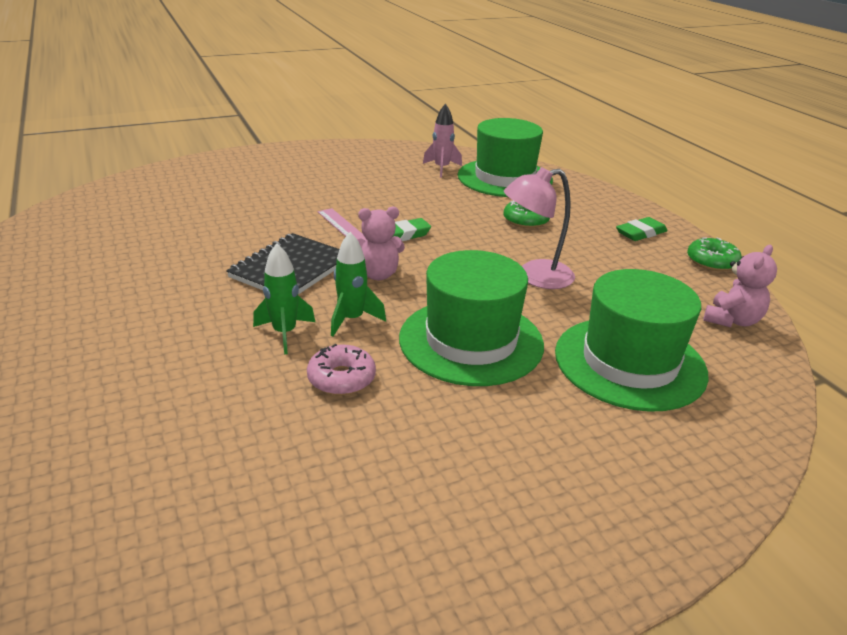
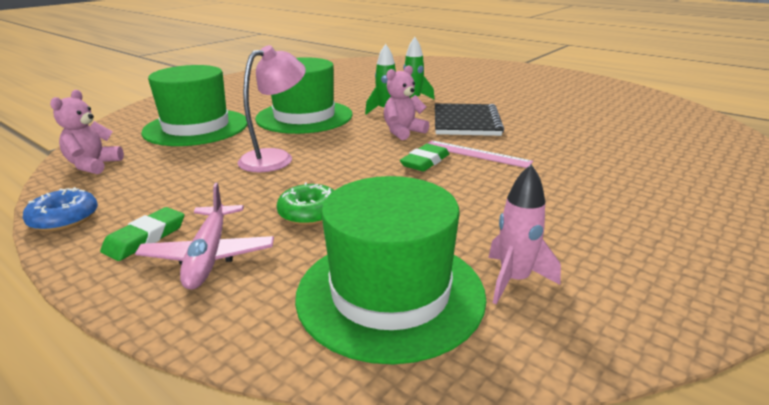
camera: 155 degrees right, 5 degrees down
pink donut [307,344,376,395] -> none
green donut [687,238,742,271] -> blue donut [23,187,98,232]
none -> pink plane [135,183,274,290]

